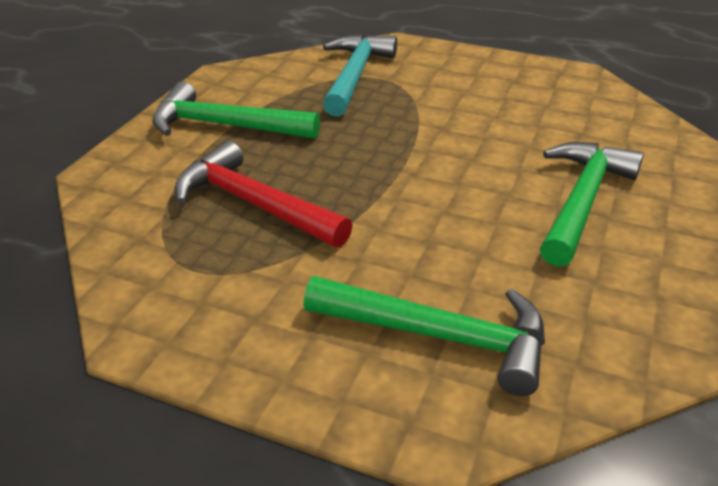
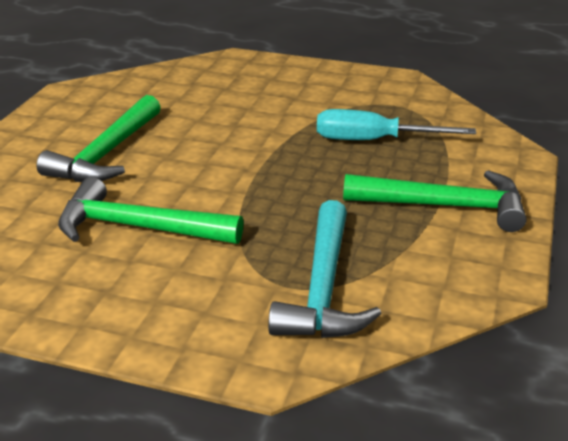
camera: 175 degrees right, 5 degrees down
red hammer [174,141,352,248] -> turquoise screwdriver [317,109,476,140]
green hammer [304,276,545,396] -> green hammer moved to [58,177,244,244]

